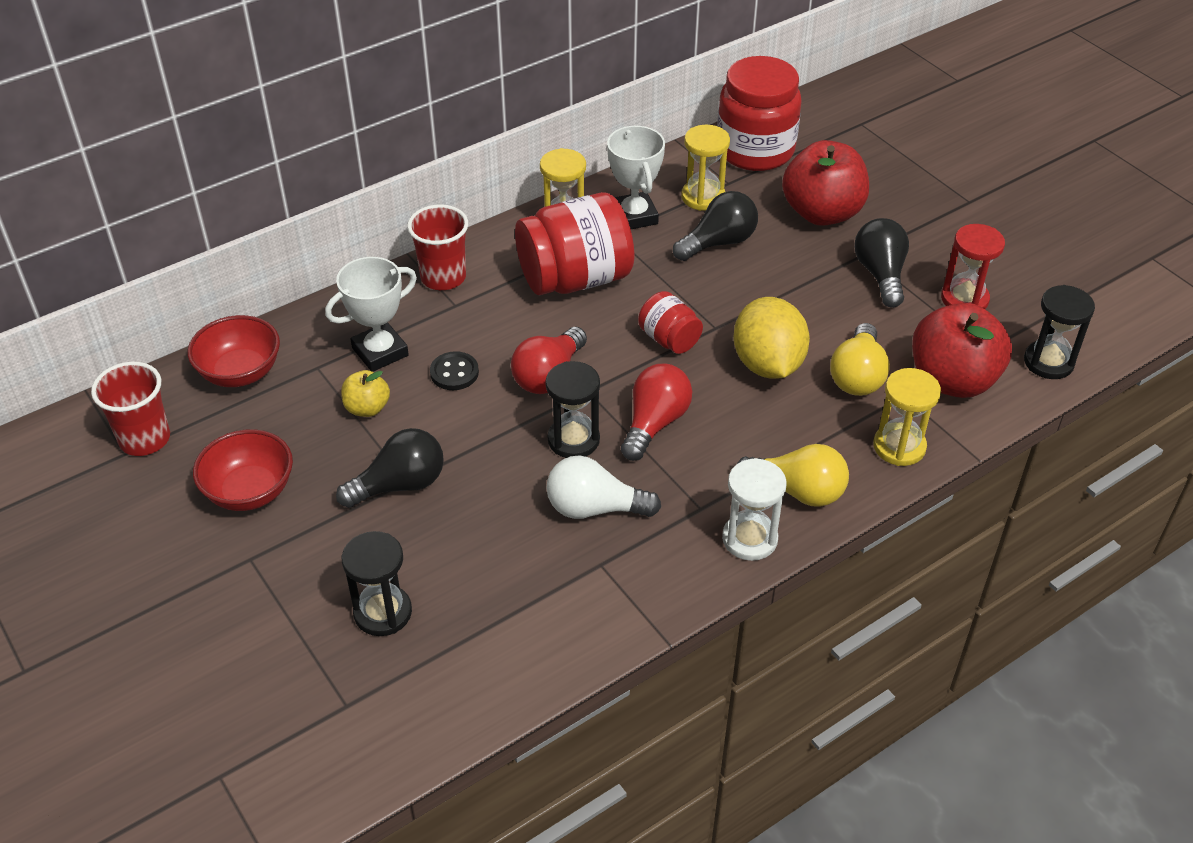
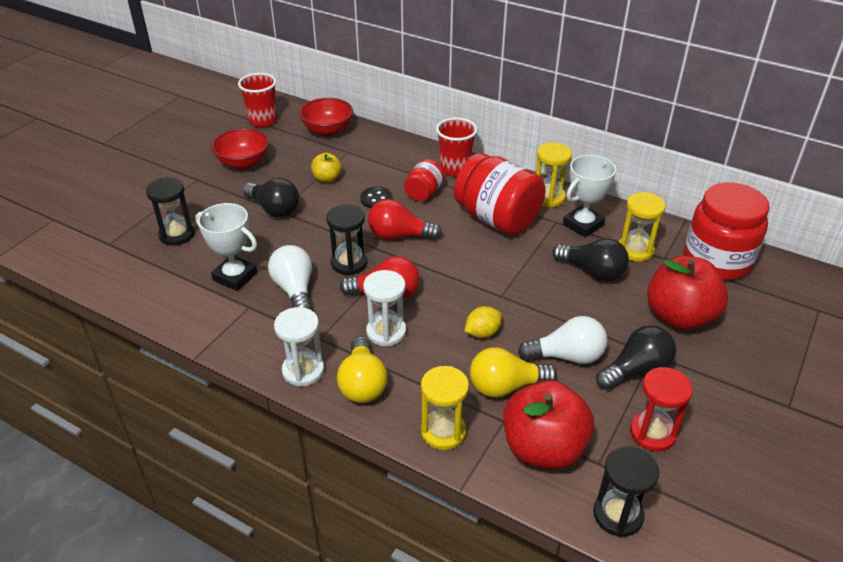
camera: 65 degrees right, 5 degrees down
white trophy [325,257,417,372] -> white trophy moved to [196,203,257,291]
red jar [638,291,703,354] -> red jar moved to [404,159,445,201]
yellow lemon [734,297,810,379] -> yellow lemon [465,306,502,338], size x0.52
none -> white hourglass [363,270,406,347]
none -> white light bulb [518,316,607,364]

